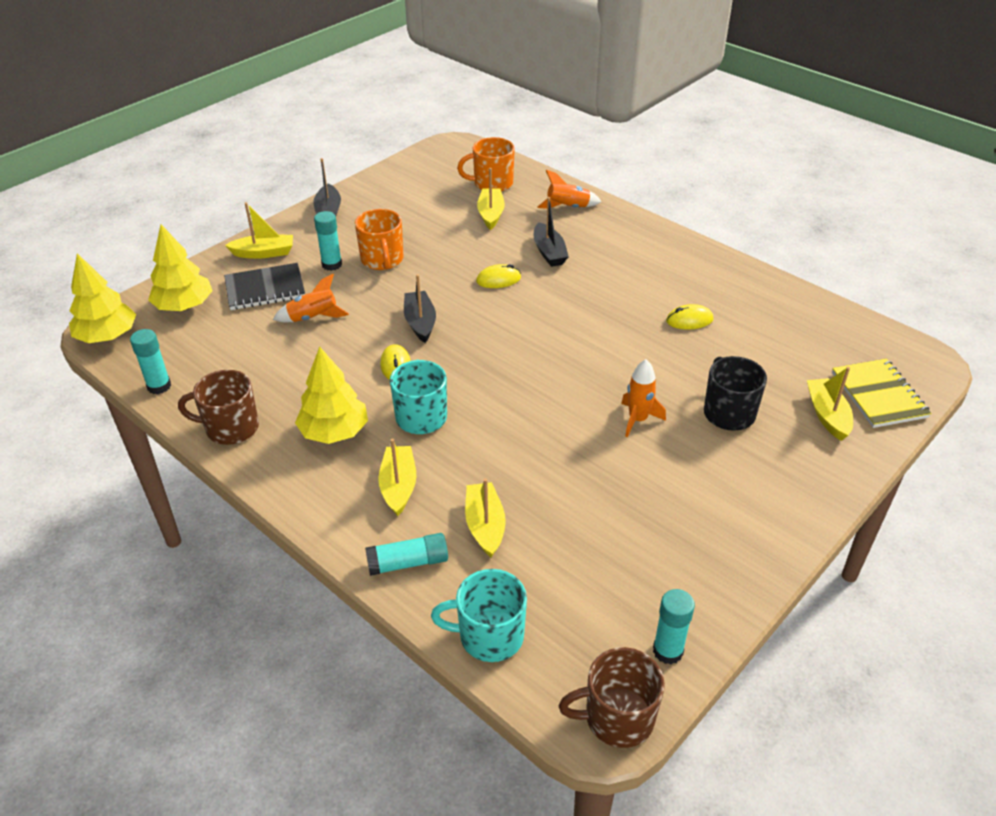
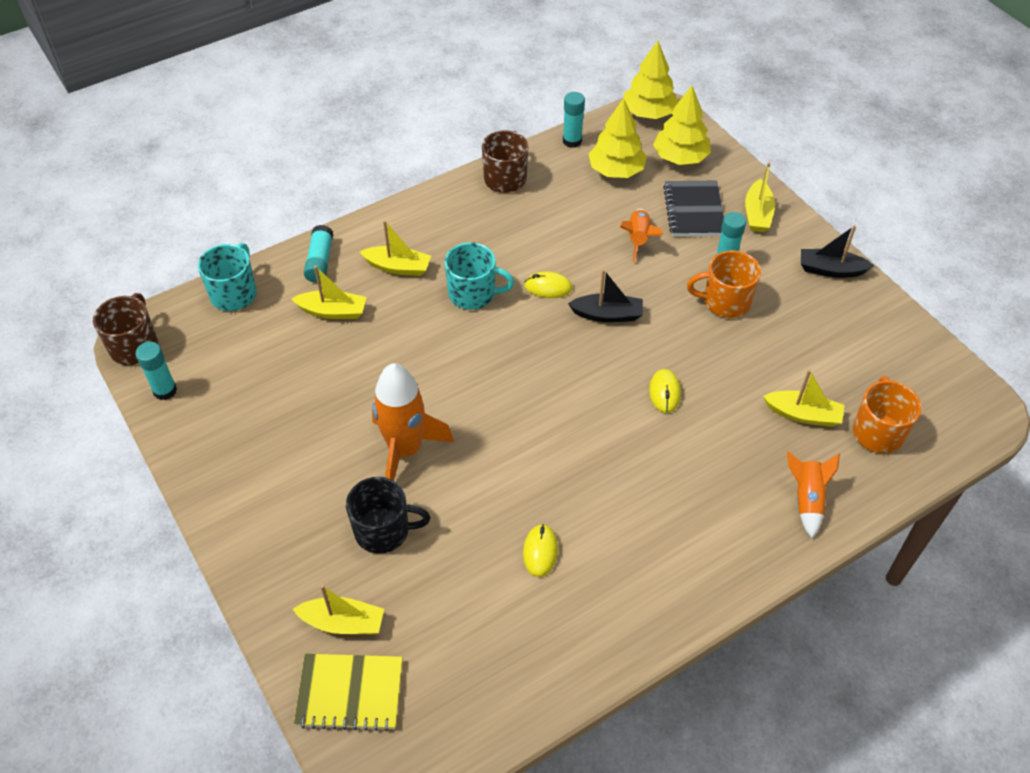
camera: 105 degrees right, 10 degrees up
yellow tree [295,347,368,444] -> yellow tree moved to [588,98,647,178]
black boat [534,197,569,267] -> none
orange rocket [621,359,666,437] -> orange rocket [372,363,454,481], size x1.78

